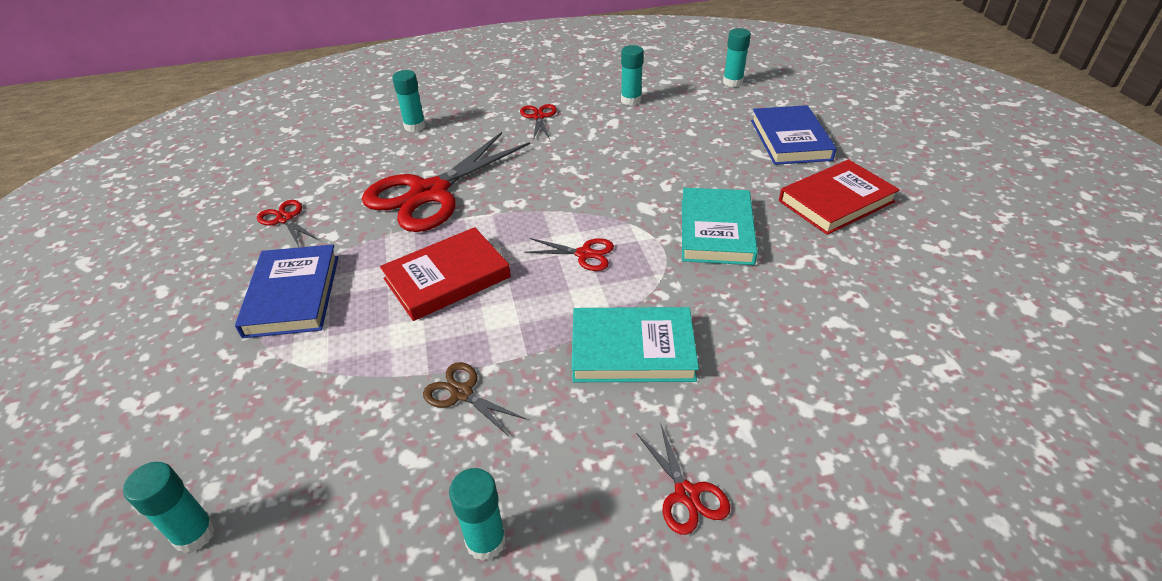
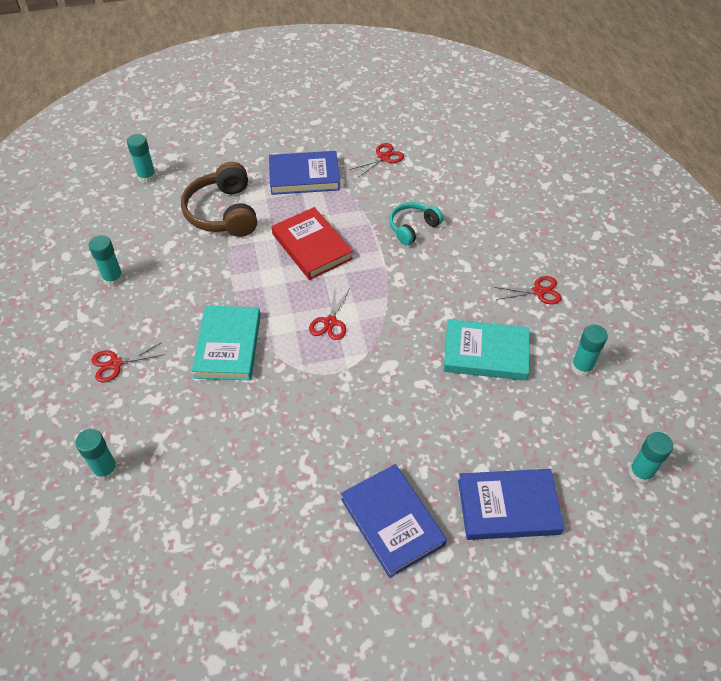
camera: 90 degrees right, 10 degrees up
red scissors [362,132,530,232] -> turquoise headphones [389,202,443,245]
turquoise glue stick [392,70,426,132] -> turquoise glue stick moved to [75,429,118,481]
brown scissors [423,362,526,436] -> none
turquoise book [682,188,758,265] -> turquoise book moved to [443,319,529,381]
red book [779,159,900,235] -> blue book [341,464,447,578]
none -> brown headphones [181,162,257,237]

